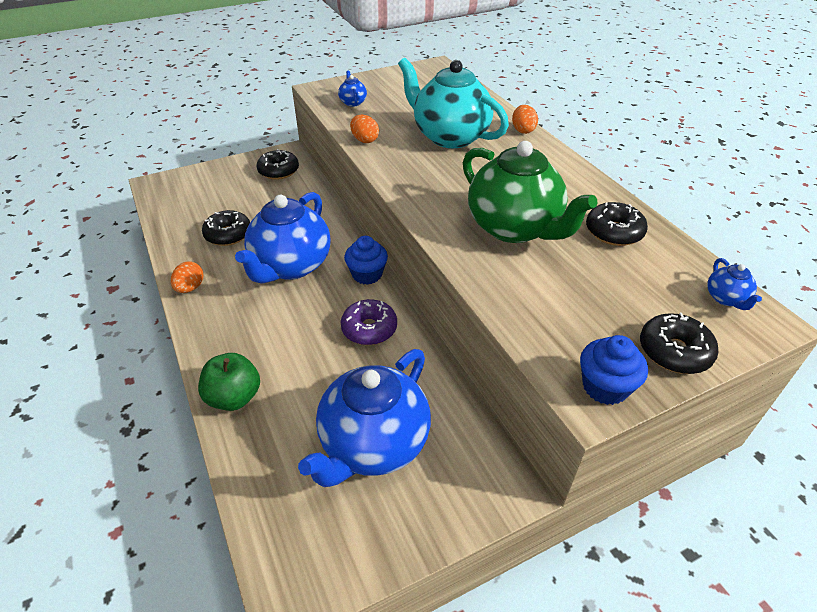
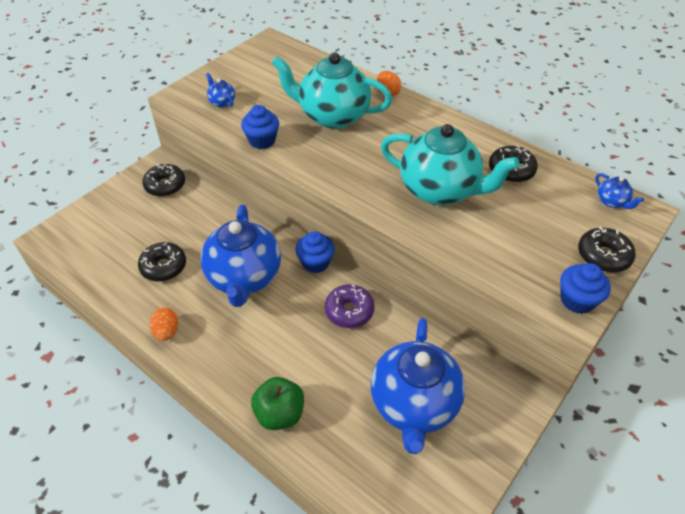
camera: 25 degrees left, 5 degrees up
orange egg [350,115,379,143] -> blue cupcake [241,105,279,149]
green teapot [463,141,598,243] -> turquoise teapot [381,124,520,205]

